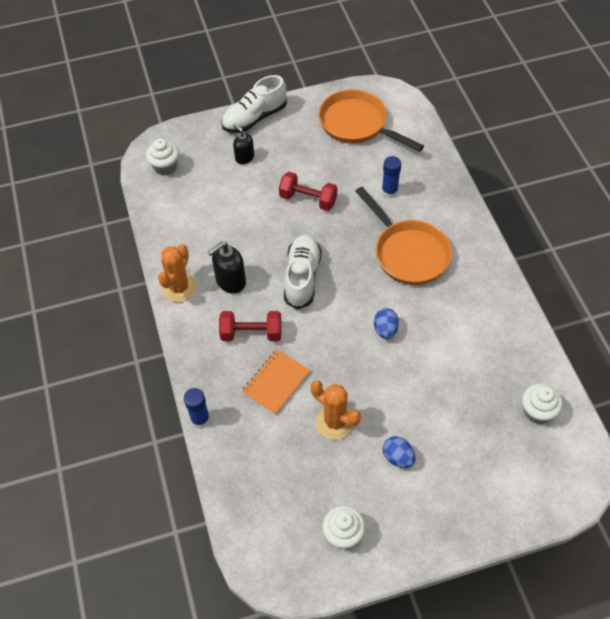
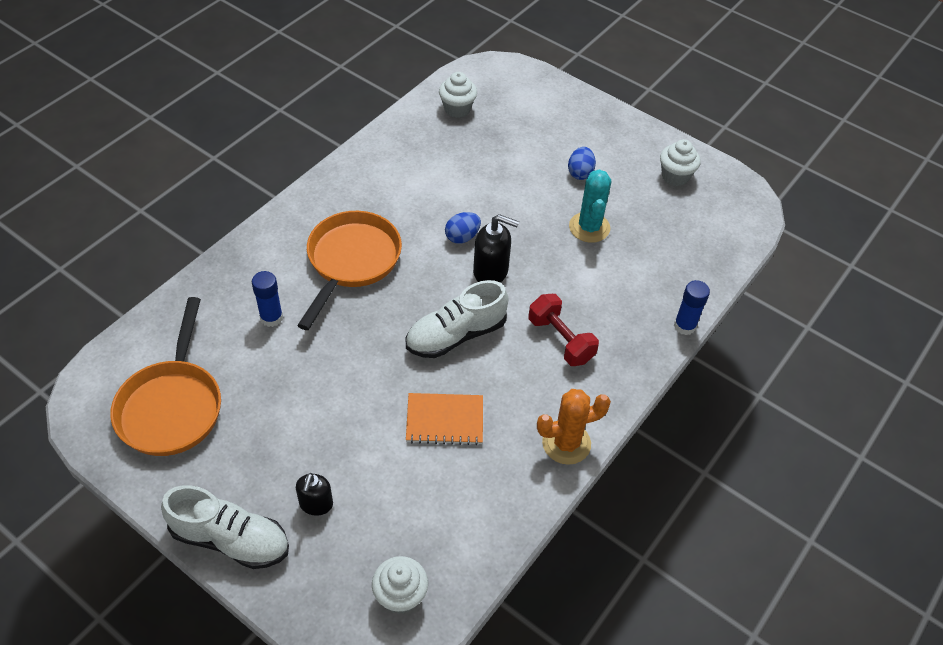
camera: 130 degrees left, 5 degrees down
black soap dispenser [208,242,246,294] -> black soap dispenser moved to [473,214,519,283]
orange notebook [242,349,311,415] -> orange notebook moved to [406,393,483,445]
red dumbbell [279,172,337,211] -> none
orange cactus [311,380,361,439] -> turquoise cactus [569,169,611,243]

